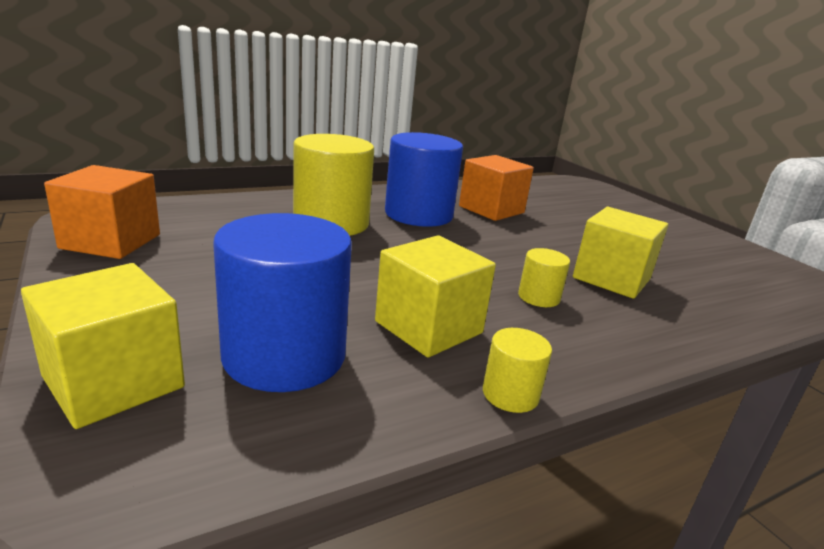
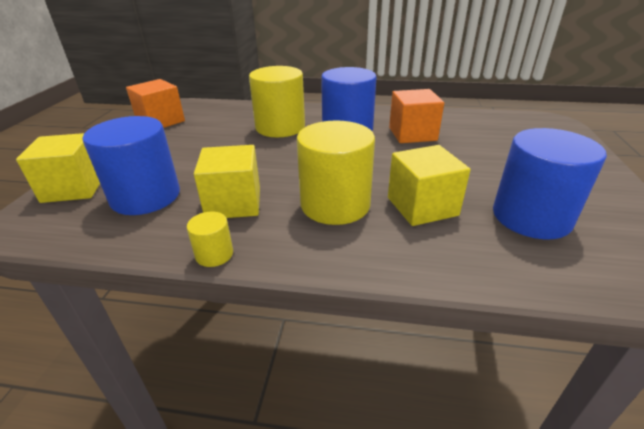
camera: 40 degrees right, 10 degrees up
yellow cylinder [518,248,570,307] -> yellow cylinder [297,120,375,225], size x2.19
none -> blue cylinder [493,128,607,239]

